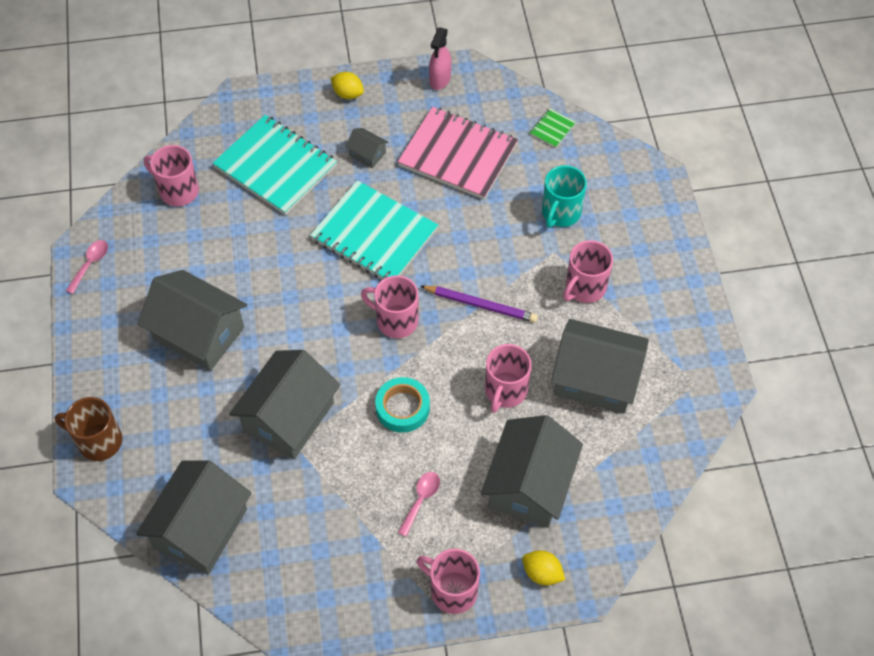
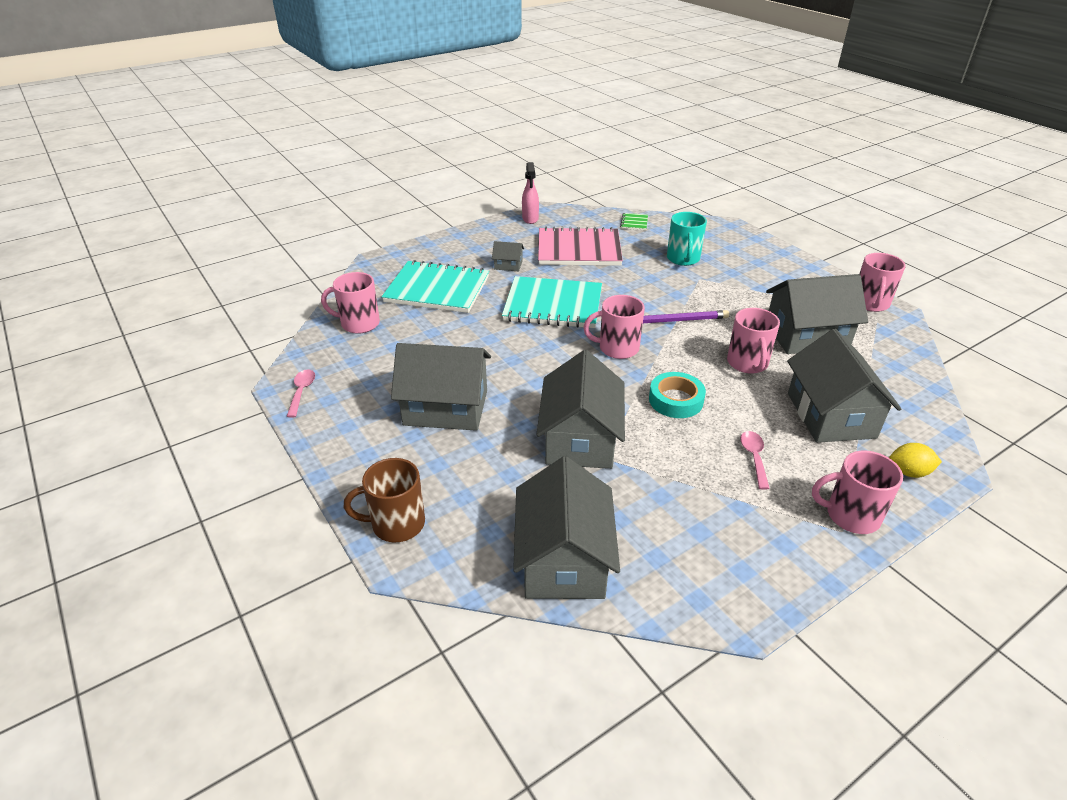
camera: 25 degrees left, 20 degrees down
yellow lemon [330,72,364,99] -> none
pink mug [563,240,613,303] -> pink mug moved to [859,253,905,312]

